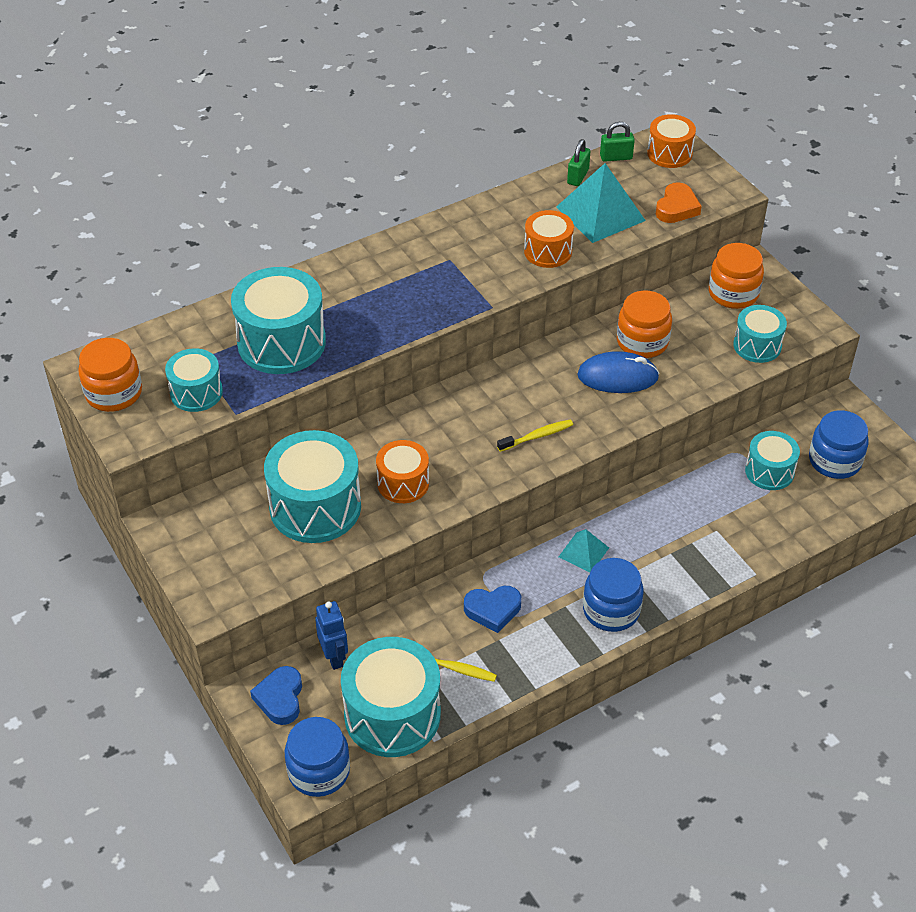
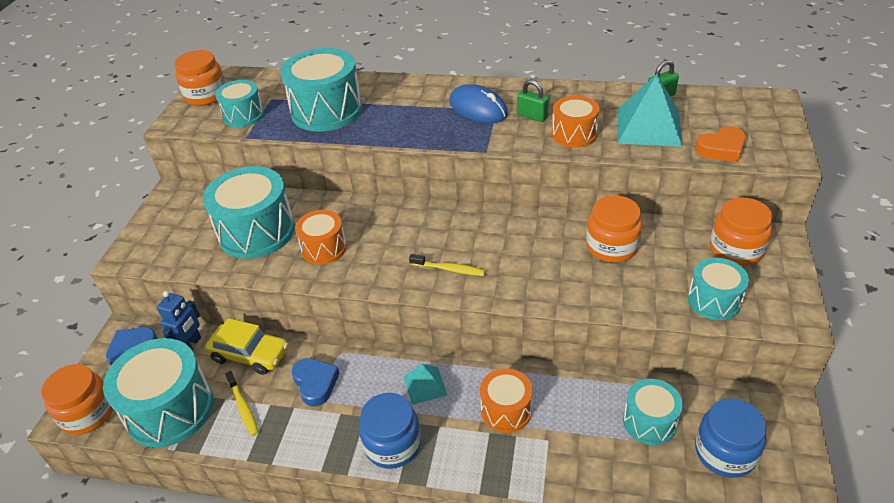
camera: 45 degrees right, 5 degrees down
blue jar [285,717,350,797] -> orange jar [41,364,113,435]
blue heart [464,586,521,633] -> blue heart turned 150 degrees counterclockwise [292,358,340,407]
blue mouse [577,351,659,393] -> blue mouse moved to [449,84,508,123]
green padlock [600,122,635,162] -> green padlock moved to [517,80,549,122]
orange drum [647,114,696,168] -> orange drum moved to [480,368,533,433]
none -> yellow car [205,318,288,375]

